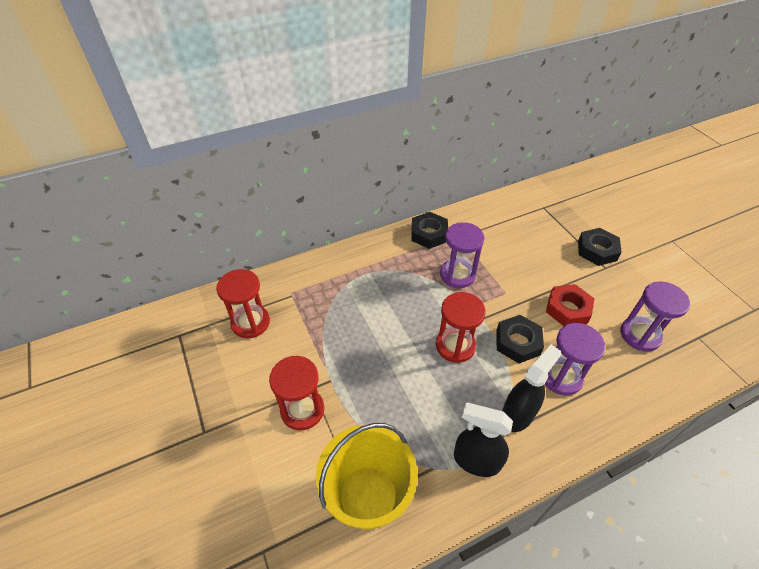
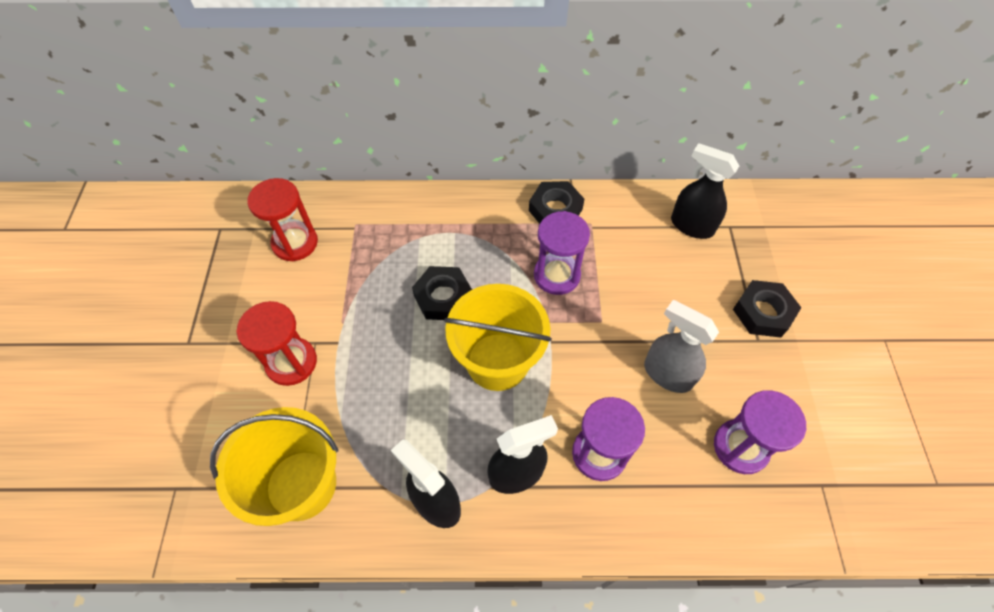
camera: 25 degrees right, 10 degrees up
red hourglass [436,292,486,363] -> yellow bucket [444,284,552,391]
black nut [496,315,544,363] -> black nut moved to [412,266,472,320]
red nut [546,284,595,326] -> grey spray bottle [644,300,719,393]
none -> black spray bottle [671,143,739,239]

